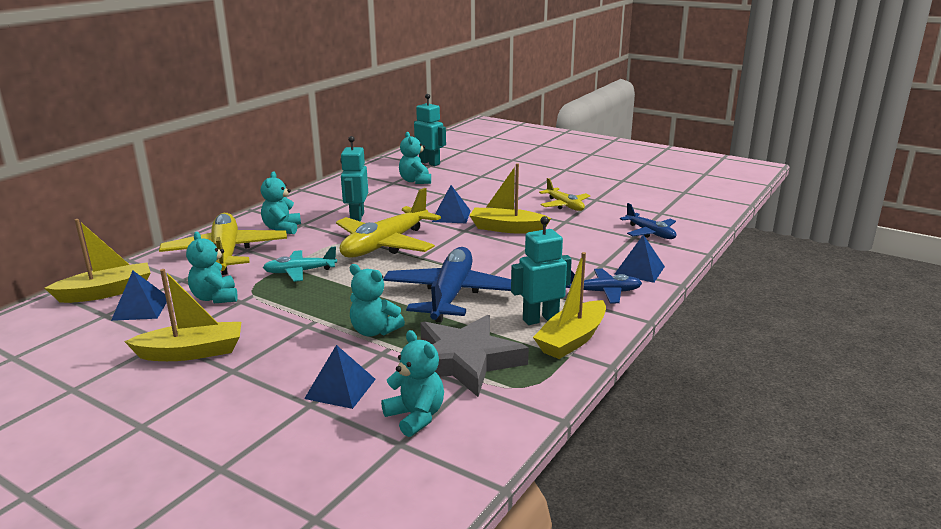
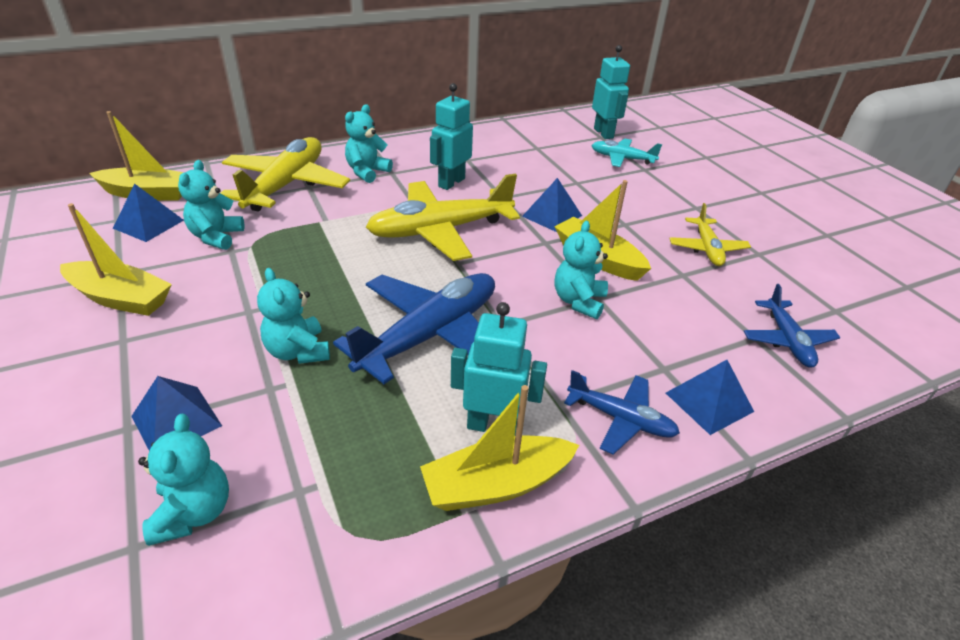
camera: 30 degrees right, 15 degrees up
turquoise plane [263,246,337,282] -> turquoise plane moved to [591,139,662,167]
turquoise teddy bear [399,132,431,184] -> turquoise teddy bear moved to [555,221,608,319]
grey star [420,315,529,397] -> none

